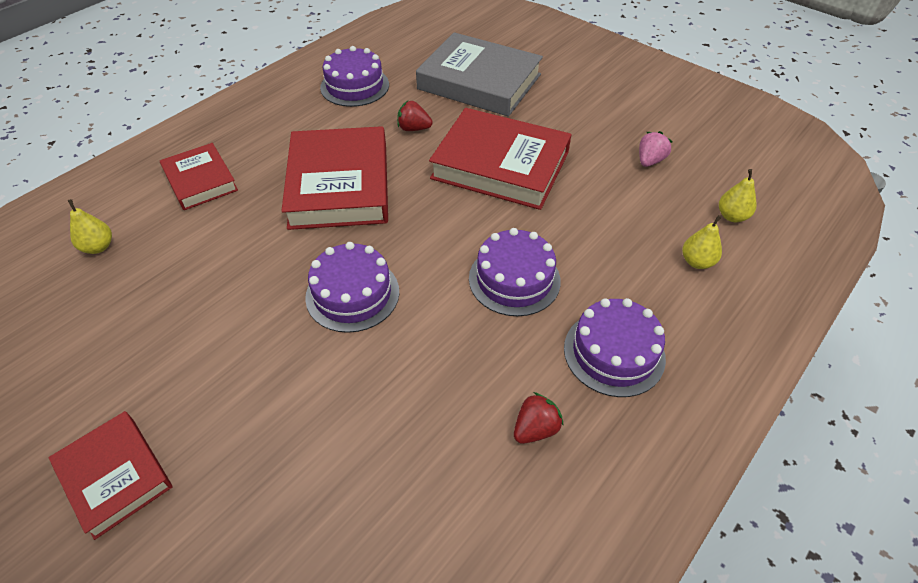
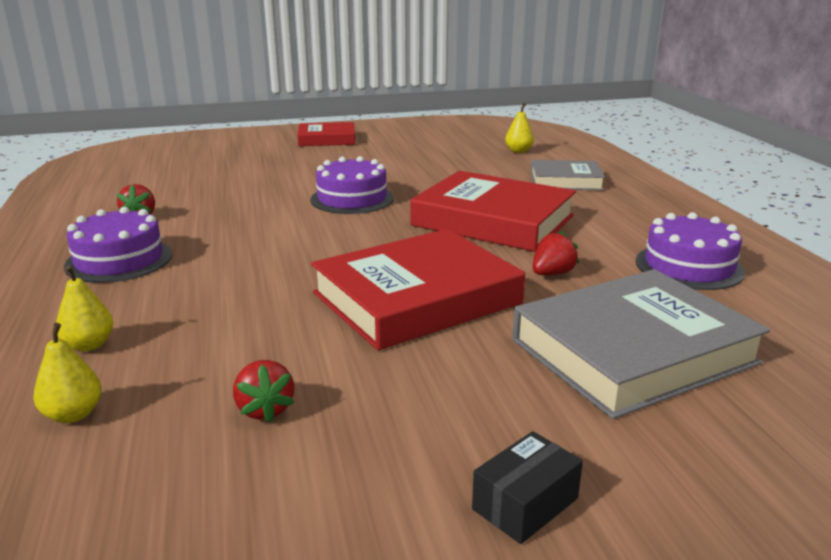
camera: 125 degrees right, 25 degrees down
red book [160,143,238,210] -> grey book [531,160,605,190]
purple cake [469,228,561,316] -> none
pink strawberry [639,131,673,167] -> red strawberry [233,360,295,423]
none -> black box [472,431,583,544]

